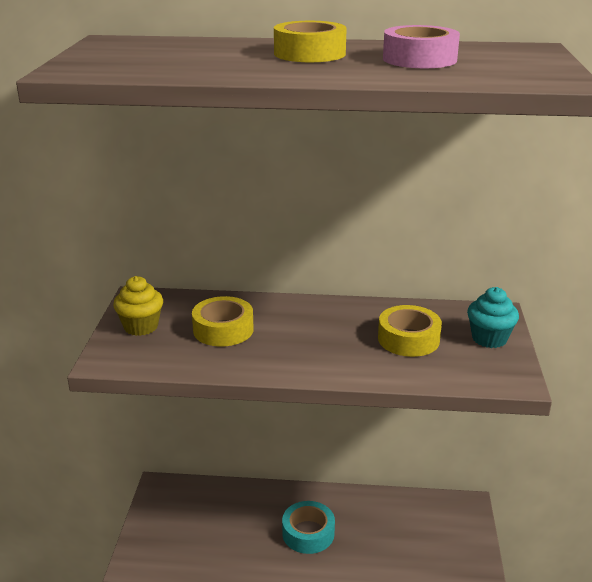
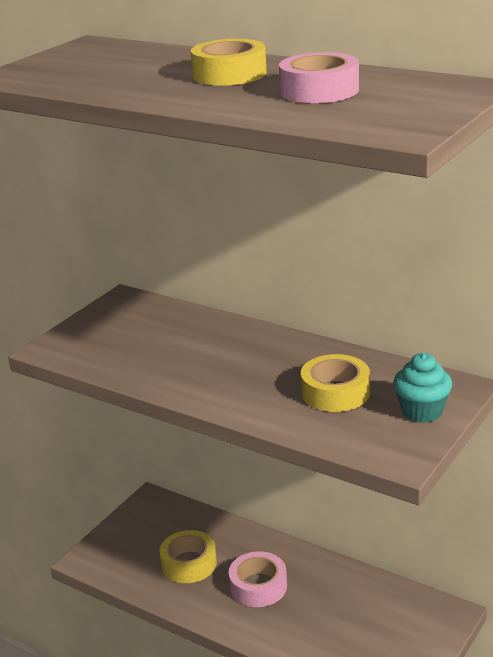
camera: 30 degrees right, 0 degrees up
yellow cupcake [113,276,163,336] -> none
yellow tape [192,296,253,347] -> yellow tape moved to [159,530,217,583]
turquoise tape [282,501,335,554] -> pink tape [229,551,287,607]

